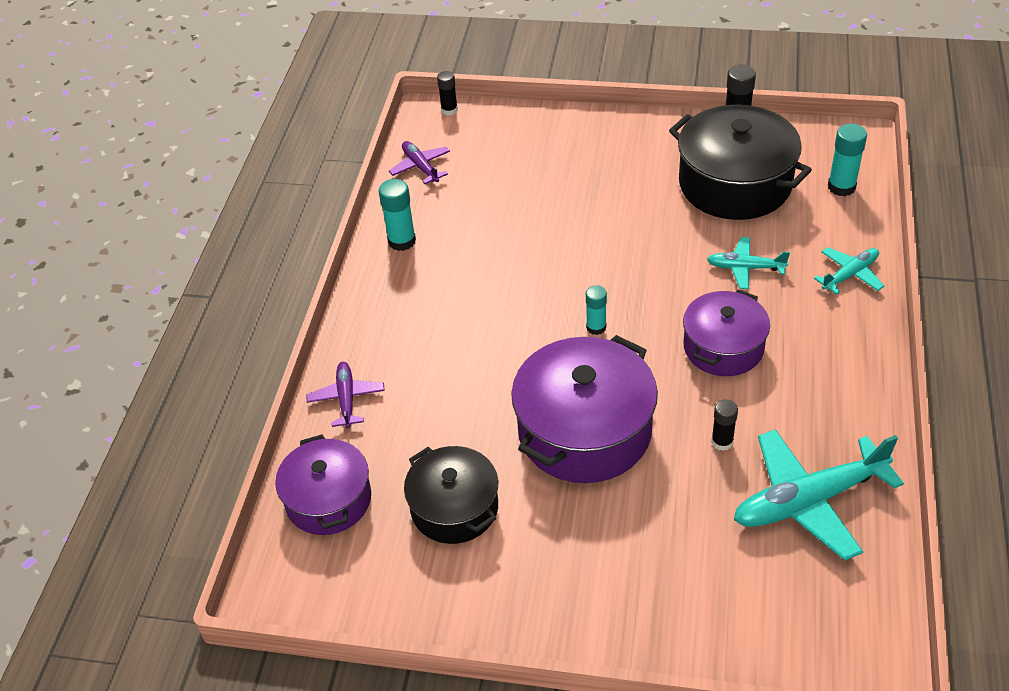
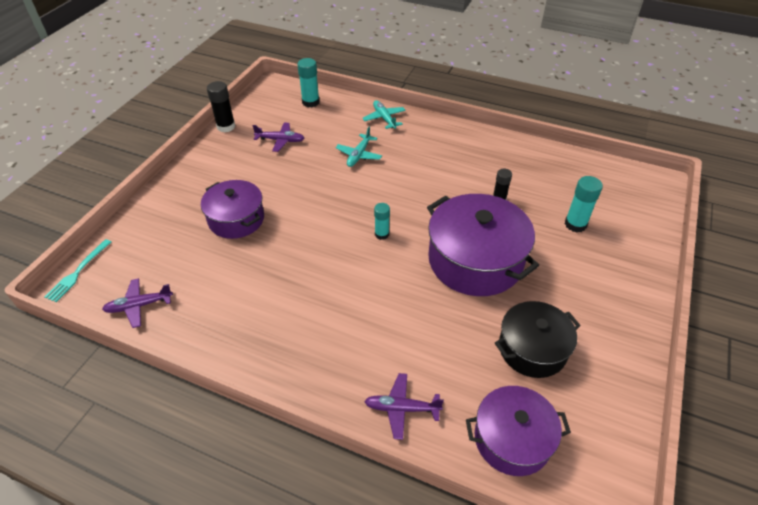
camera: 80 degrees left, 0 degrees up
turquoise glue stick [379,179,416,251] -> turquoise glue stick moved to [565,176,603,232]
black glue stick [437,71,458,116] -> turquoise fork [45,239,111,302]
black pot [669,105,812,220] -> purple plane [253,122,304,152]
purple pot [683,289,770,376] -> purple pot moved to [201,180,264,239]
turquoise plane [734,429,904,561] -> none

